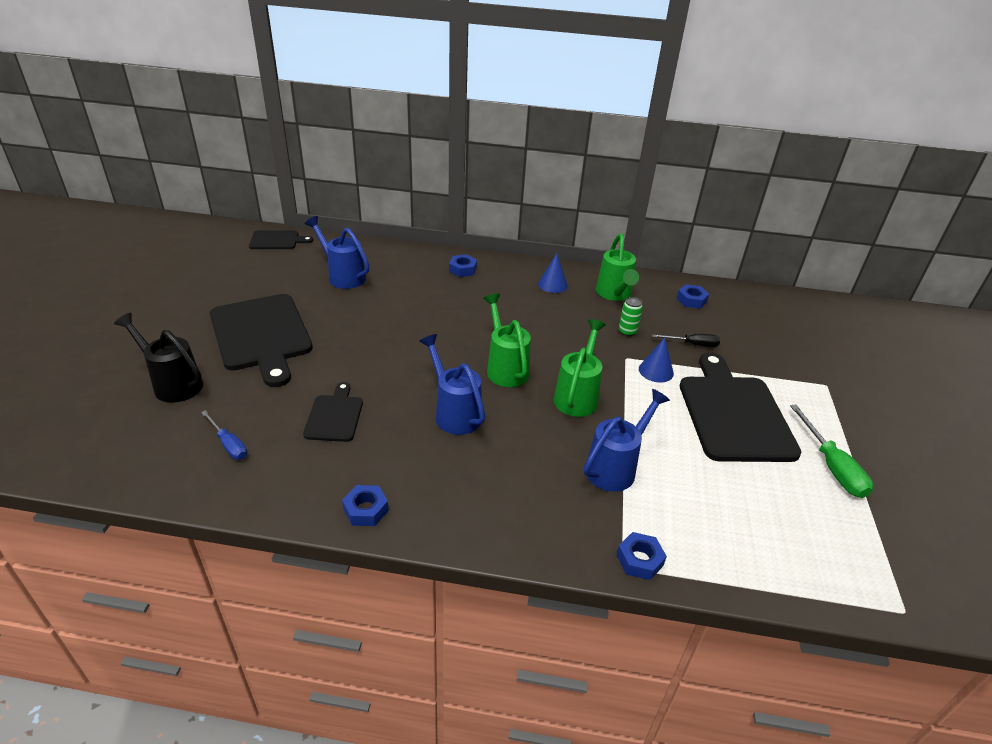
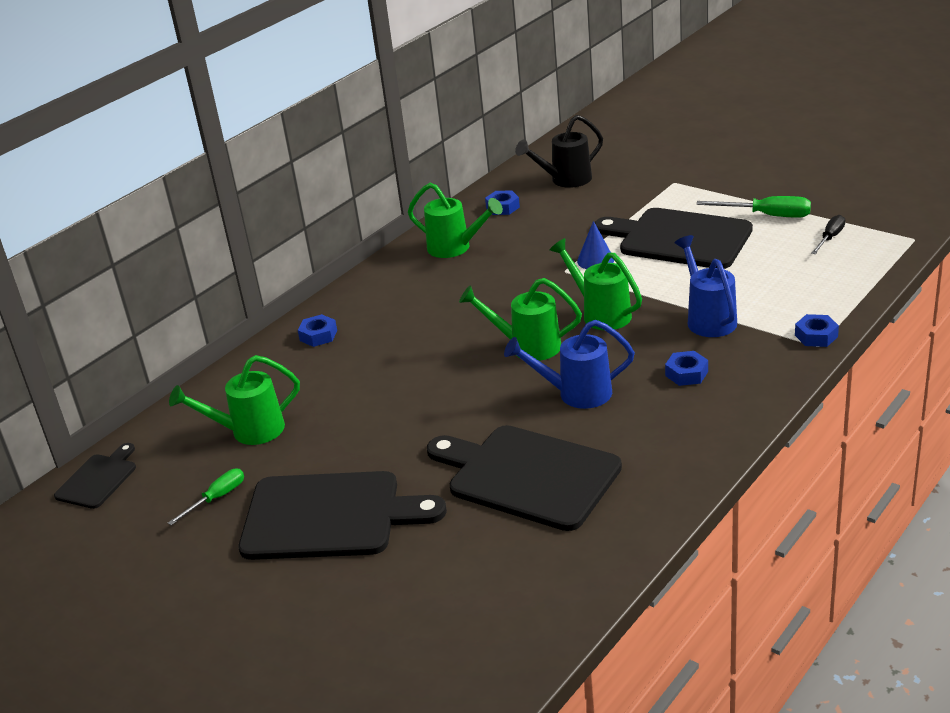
camera: 55 degrees left, 5 degrees down
black watering can [114,313,203,403] -> black watering can moved to [515,115,603,188]
blue screwdriver [201,410,247,460] -> none
black cutting board [303,382,363,442] -> black cutting board [427,425,622,531], size x1.98
blue watering can [305,216,370,289] -> green watering can [169,355,300,445]
blue nut [342,485,389,526] -> blue nut moved to [665,351,708,386]
blue cone [538,253,568,293] -> none
green can [619,297,643,336] -> none
black screwdriver [652,334,720,347] -> black screwdriver moved to [811,215,845,254]
none -> green screwdriver [168,469,244,525]

